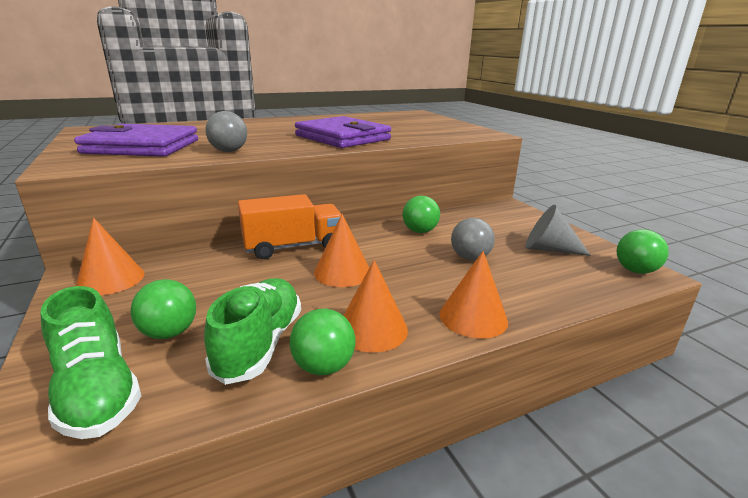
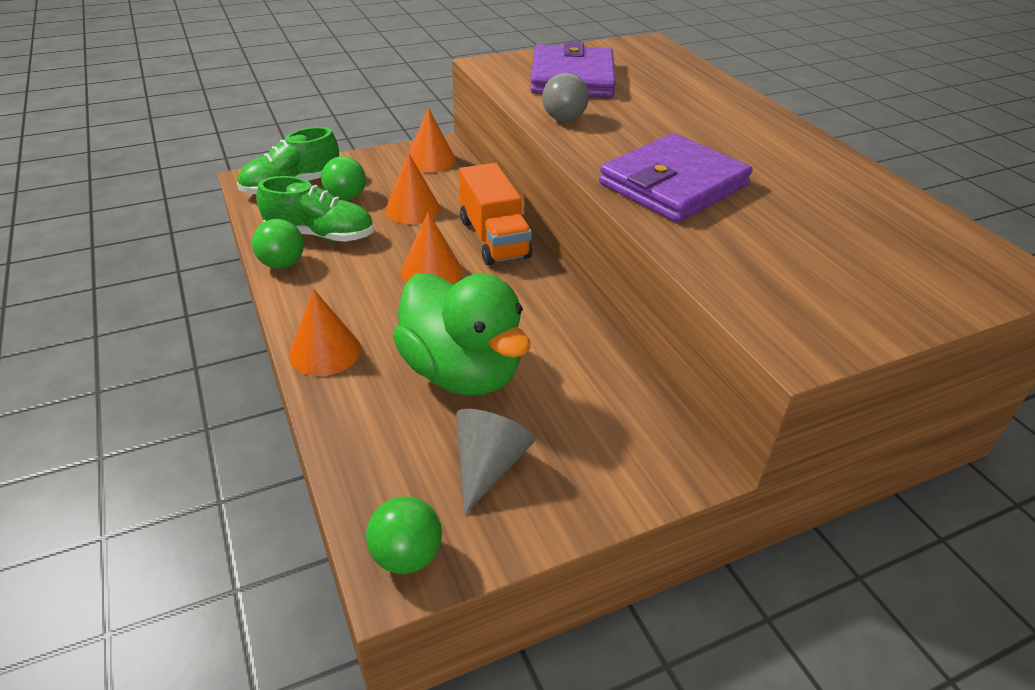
camera: 90 degrees right, 15 degrees up
orange cone [343,260,408,353] -> orange cone moved to [385,153,440,224]
green ball [402,196,440,233] -> none
grey ball [451,218,495,260] -> green duck [393,273,530,396]

